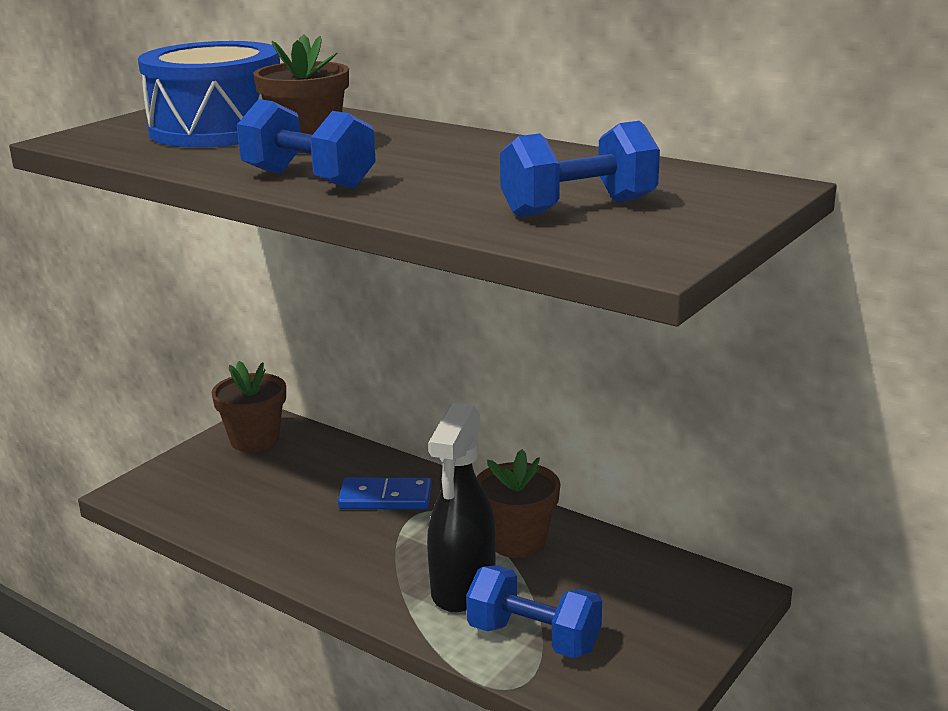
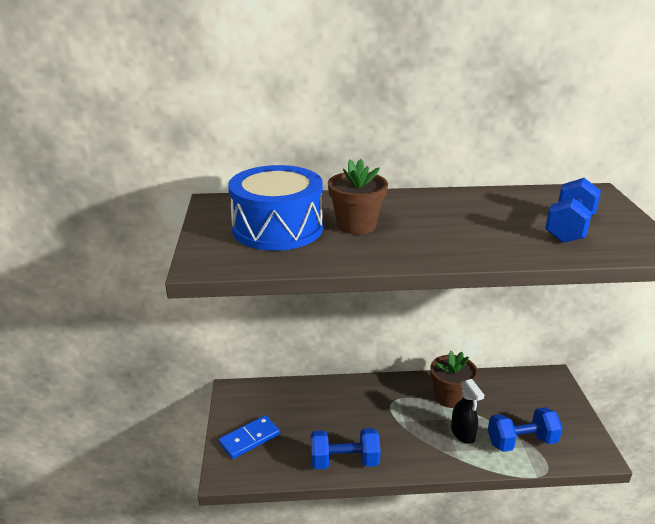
camera: 40 degrees left, 5 degrees up
brown flower pot [211,361,286,452] -> none
blue dumbbell [237,99,376,189] -> blue dumbbell moved to [311,428,381,469]
blue domino [338,478,432,509] -> blue domino moved to [219,415,280,459]
black spray bottle [427,403,496,612] -> black spray bottle [451,379,484,444], size x0.62

